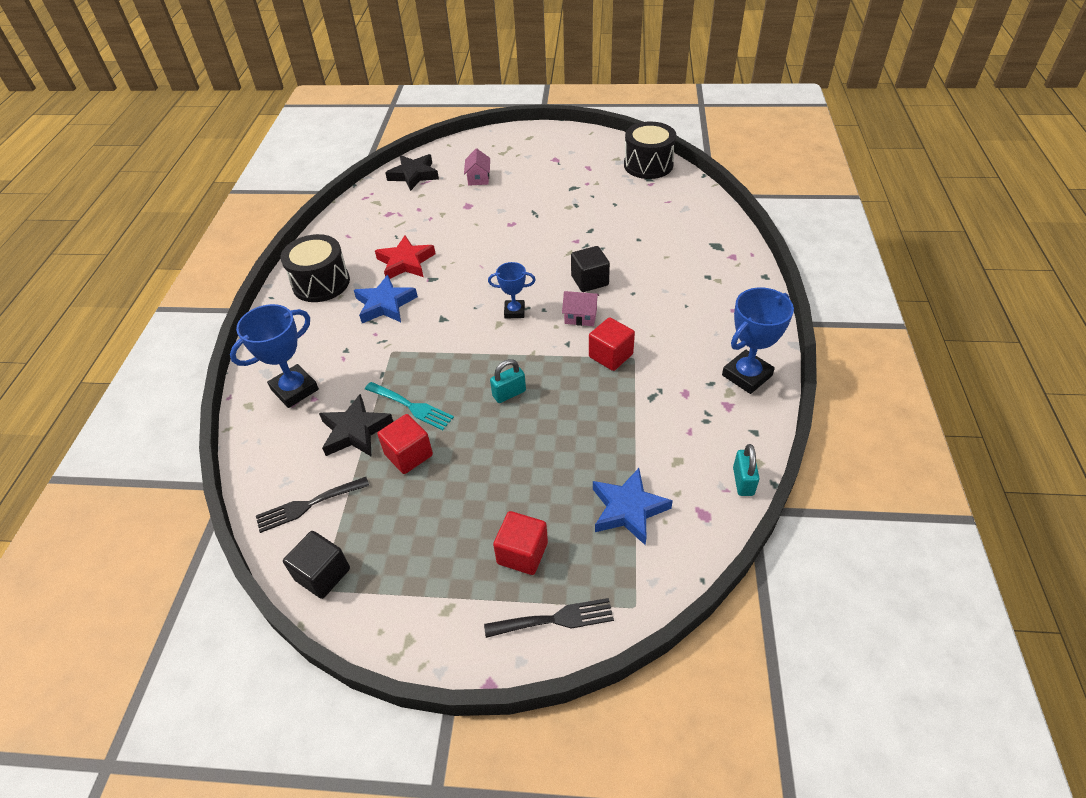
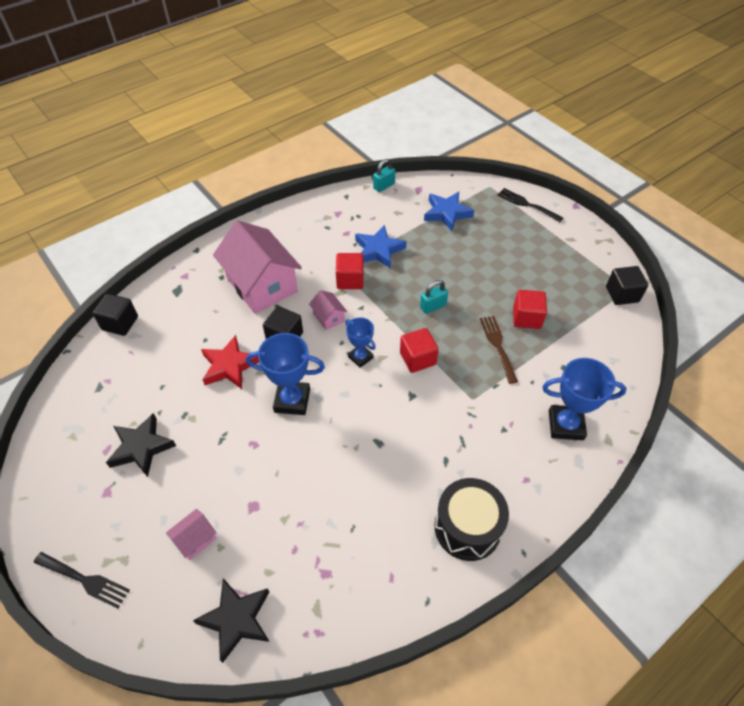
camera: 135 degrees left, 5 degrees up
black fork [256,477,369,533] -> black fork moved to [34,552,130,609]
black star [319,394,393,457] -> black star moved to [106,413,176,477]
blue star [354,275,418,323] -> blue star moved to [355,225,407,269]
turquoise fork [365,382,454,430] -> brown fork [480,316,518,384]
red star [375,235,435,279] -> red star moved to [201,335,259,389]
turquoise padlock [490,359,526,403] -> turquoise padlock turned 45 degrees counterclockwise [420,280,448,314]
red cube [493,511,548,575] -> red cube moved to [400,328,439,373]
black drum [624,122,676,179] -> none
blue trophy [722,287,794,394] -> blue trophy moved to [246,333,325,415]
none -> black cube [92,294,138,336]
none -> pink house [213,220,302,314]

